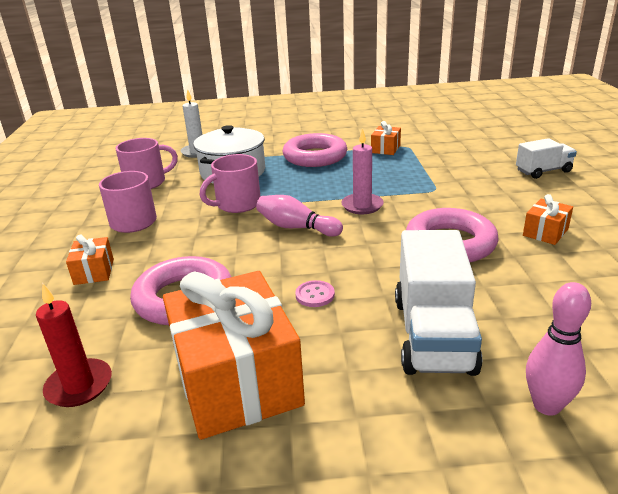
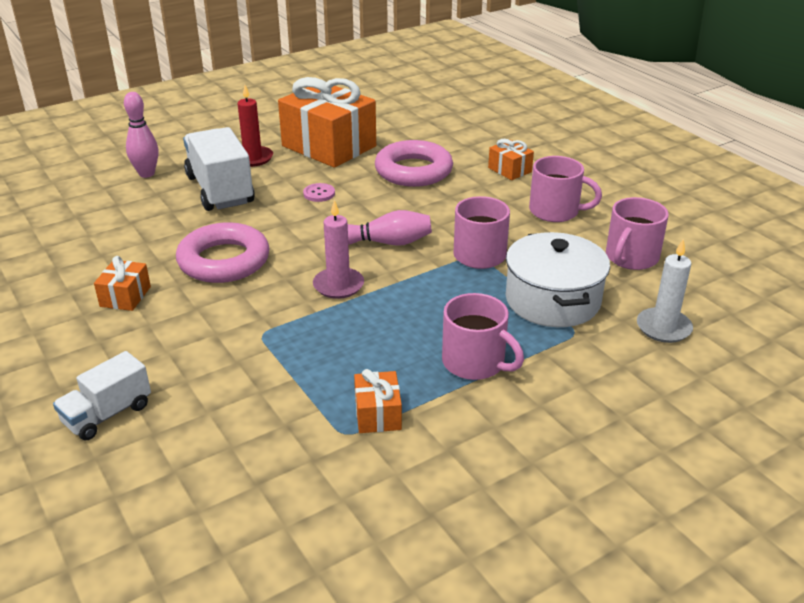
camera: 150 degrees right, 5 degrees up
red candle [36,284,112,407] -> red candle moved to [238,85,273,167]
pink ring [283,133,347,167] -> pink mug [442,293,524,380]

